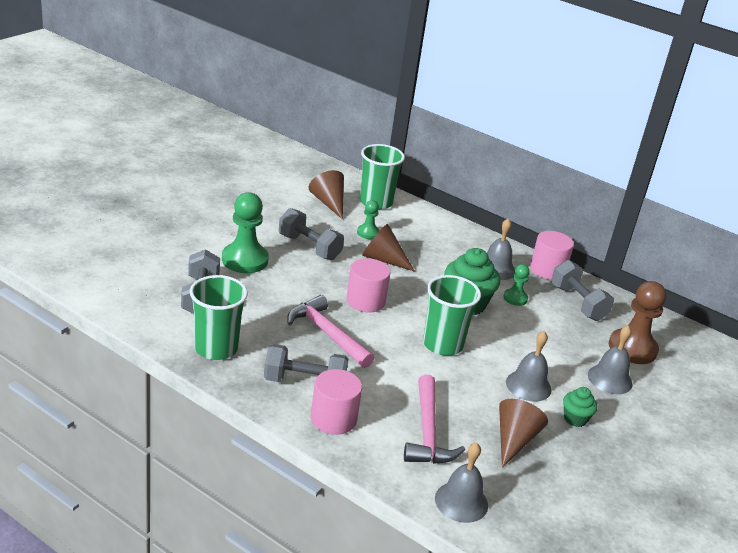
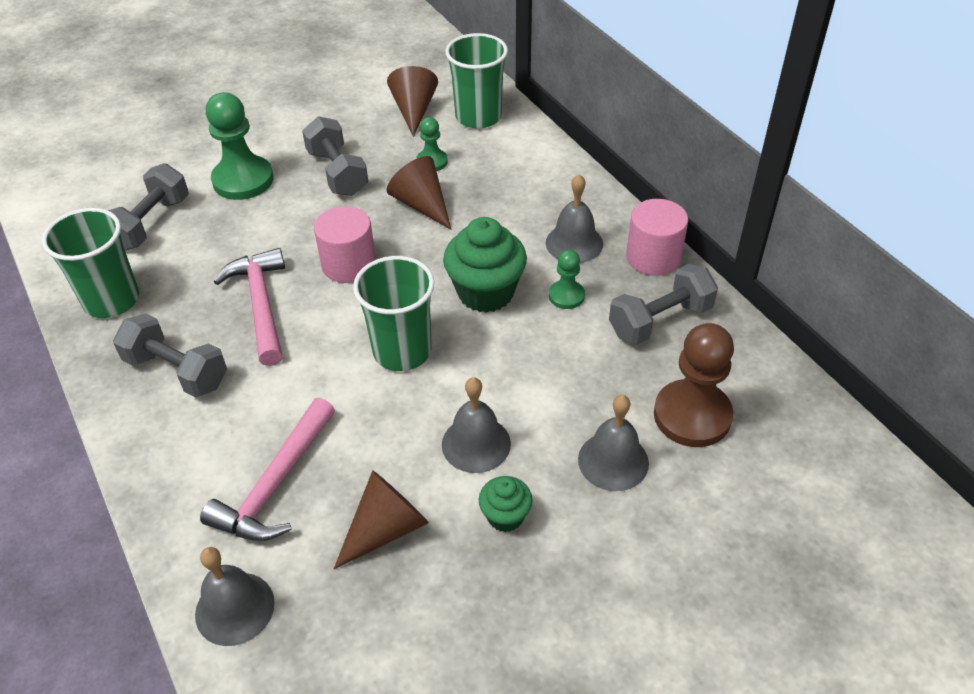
camera: 30 degrees right, 15 degrees up
pink cylinder [311,369,362,435] -> none
grey dumbbell [551,260,614,321] -> grey dumbbell turned 60 degrees clockwise [609,264,718,345]

